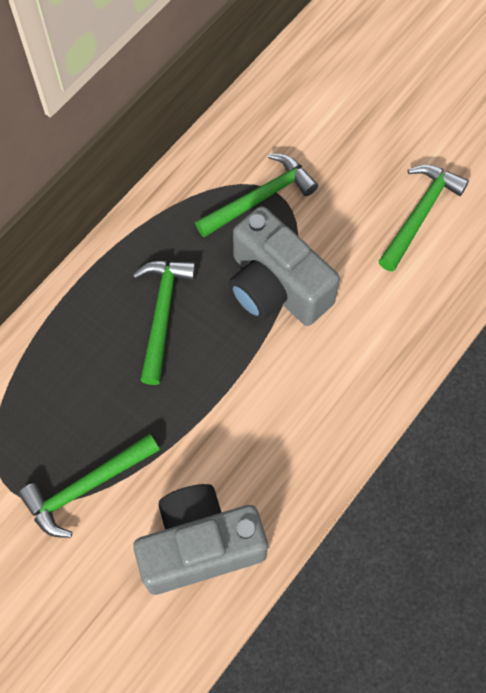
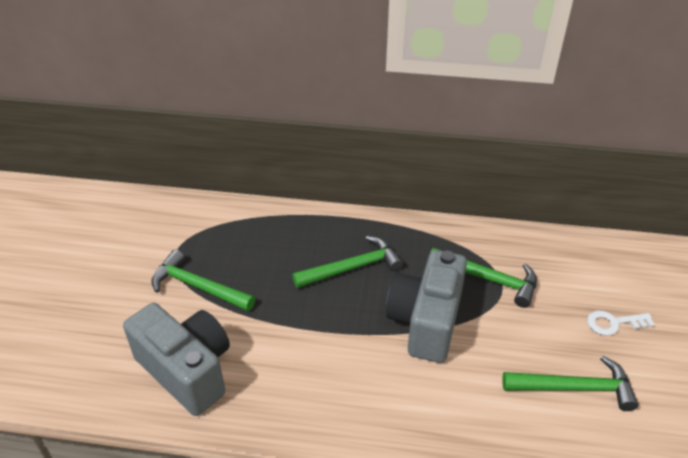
camera: 60 degrees right, 25 degrees down
none -> white key [587,310,655,336]

